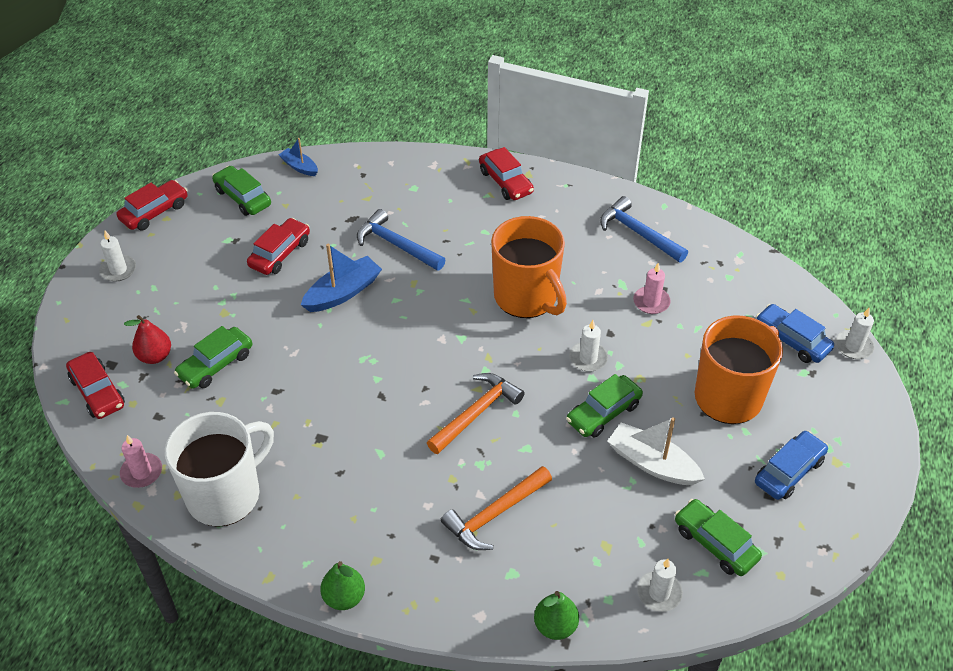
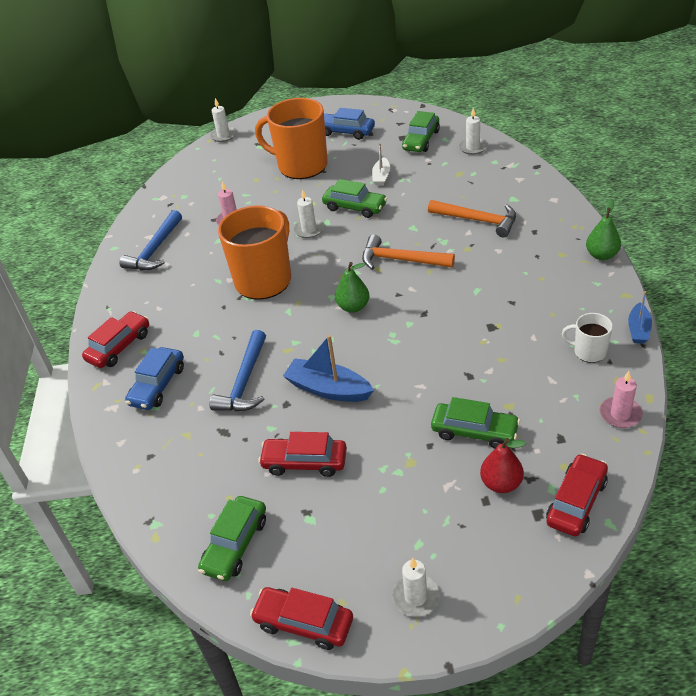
camera: 110 degrees left, 5 degrees down
white mug [165,412,274,527] -> white mug [562,313,613,363], size x0.47
blue boat [279,138,318,176] -> blue boat moved to [628,291,652,344]
green pear [534,591,579,640] -> green pear moved to [335,262,369,313]
white boat [607,417,705,485] -> white boat [372,143,390,186], size x0.59
blue car [756,304,834,363] -> blue car moved to [125,347,184,410]

